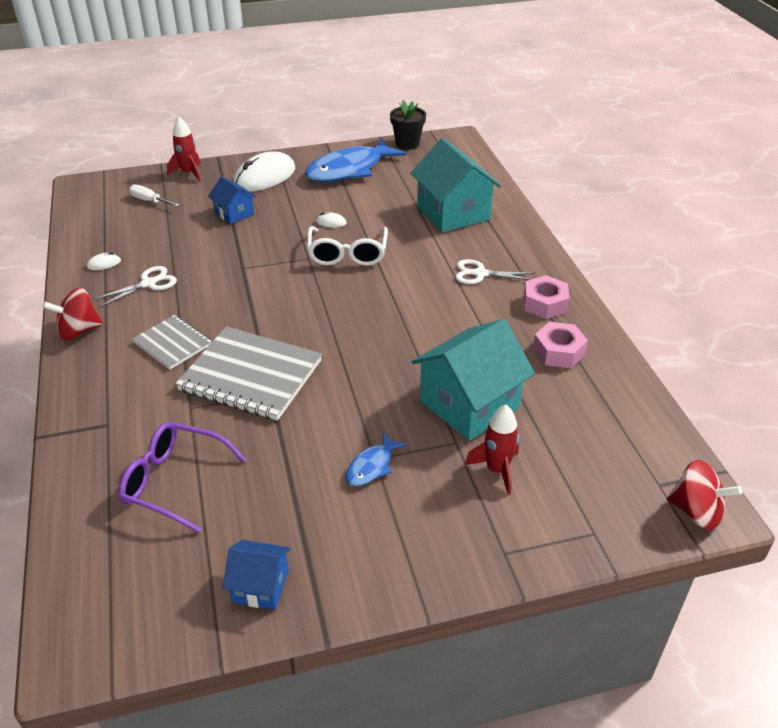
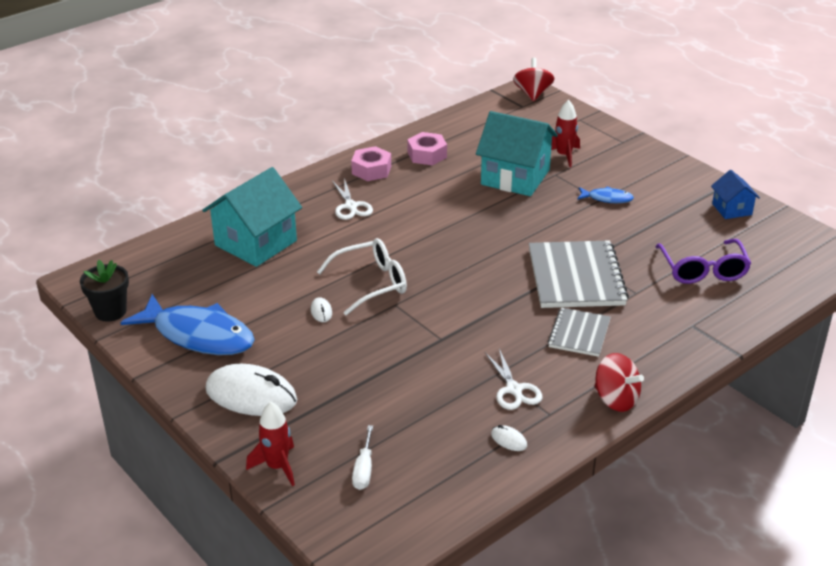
camera: 115 degrees left, 5 degrees down
white scissors [93,266,177,307] -> white scissors turned 135 degrees counterclockwise [485,348,542,410]
blue house [208,176,256,224] -> none

